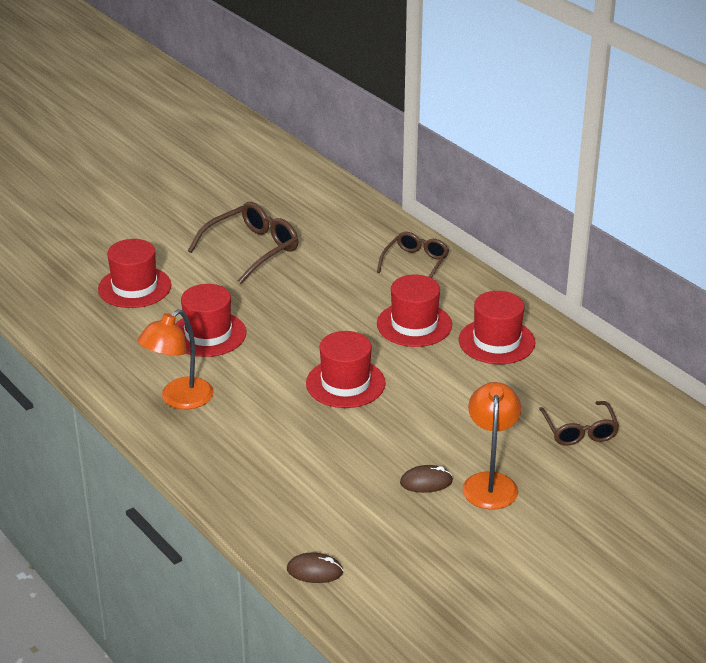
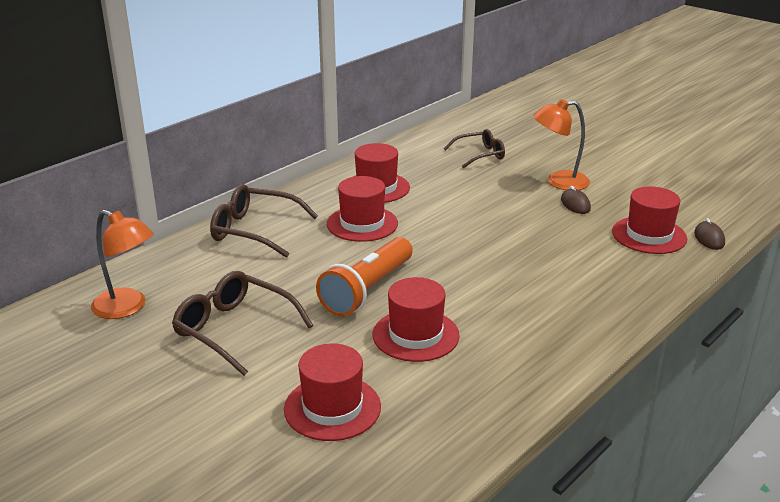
camera: 100 degrees left, 5 degrees down
orange lamp [137,309,214,409] -> orange lamp moved to [91,210,154,319]
red hat [306,331,386,408] -> red hat moved to [612,186,687,254]
brown glasses [377,232,449,278] -> brown glasses [210,184,318,258], size x1.50
none -> orange flashlight [316,237,413,316]

